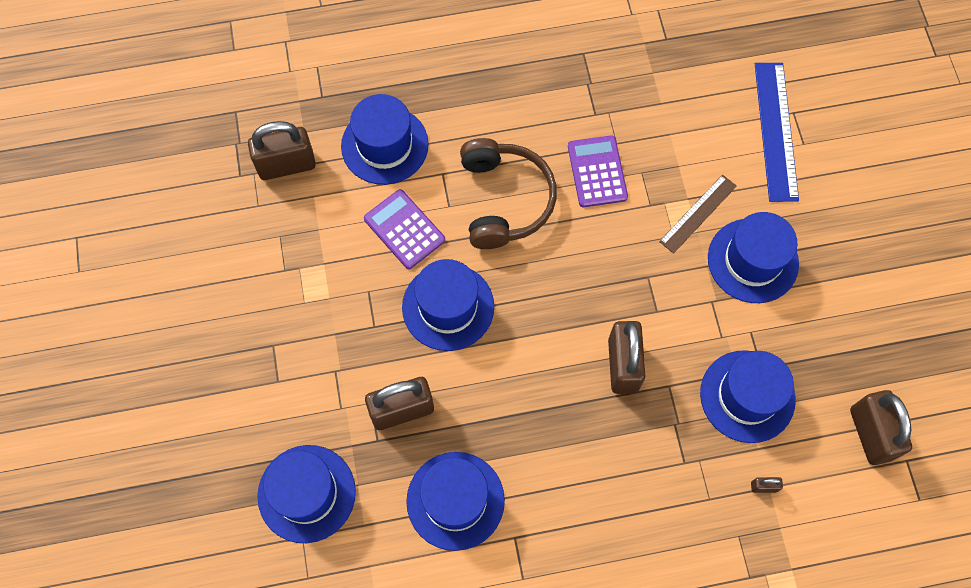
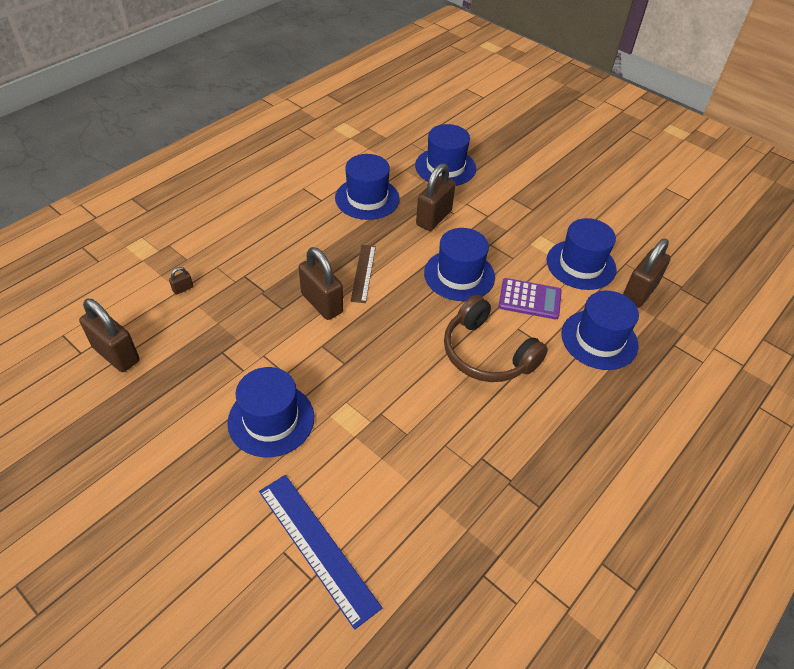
camera: 140 degrees right, 20 degrees down
purple calculator [568,135,628,207] -> none
brown ruler [659,175,737,254] -> brown ruler moved to [350,245,376,303]
blue hat [700,350,796,443] -> blue hat moved to [547,218,617,290]

